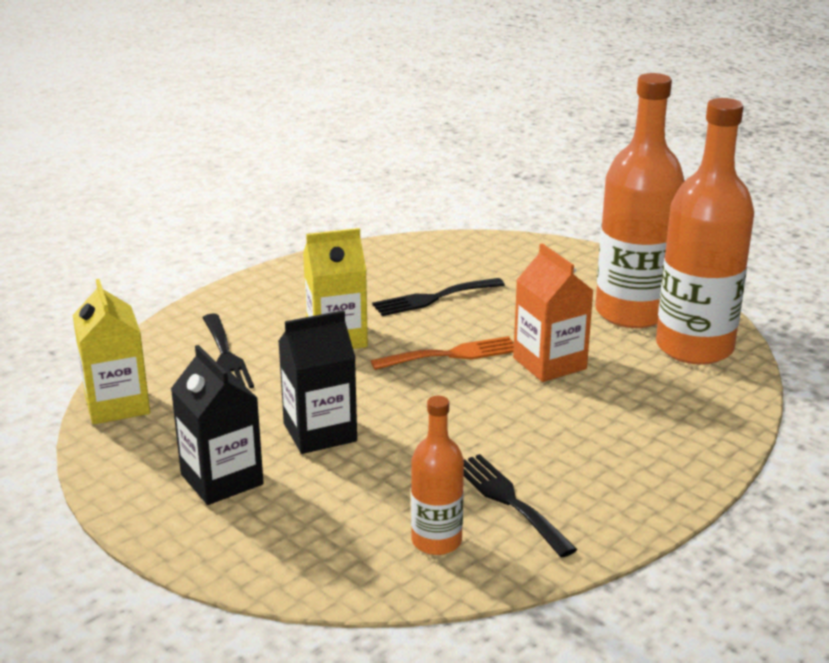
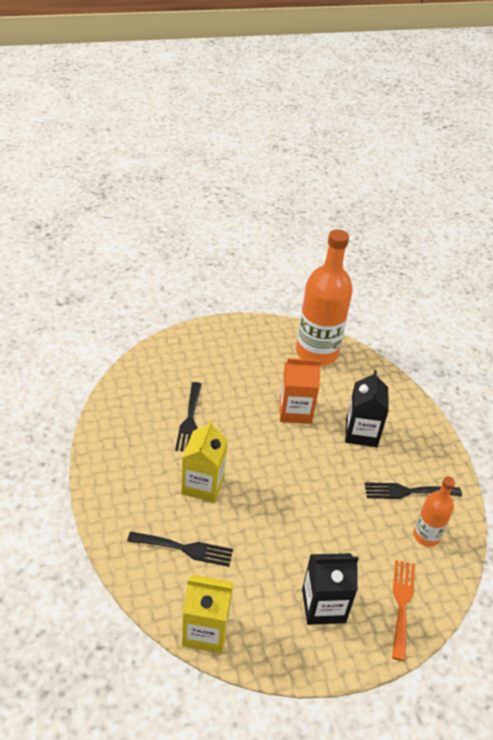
camera: 65 degrees left, 15 degrees up
black carton [278,310,357,454] -> black carton moved to [345,370,389,447]
orange fork [371,336,514,370] -> orange fork moved to [392,560,415,661]
orange bottle [595,73,685,328] -> none

